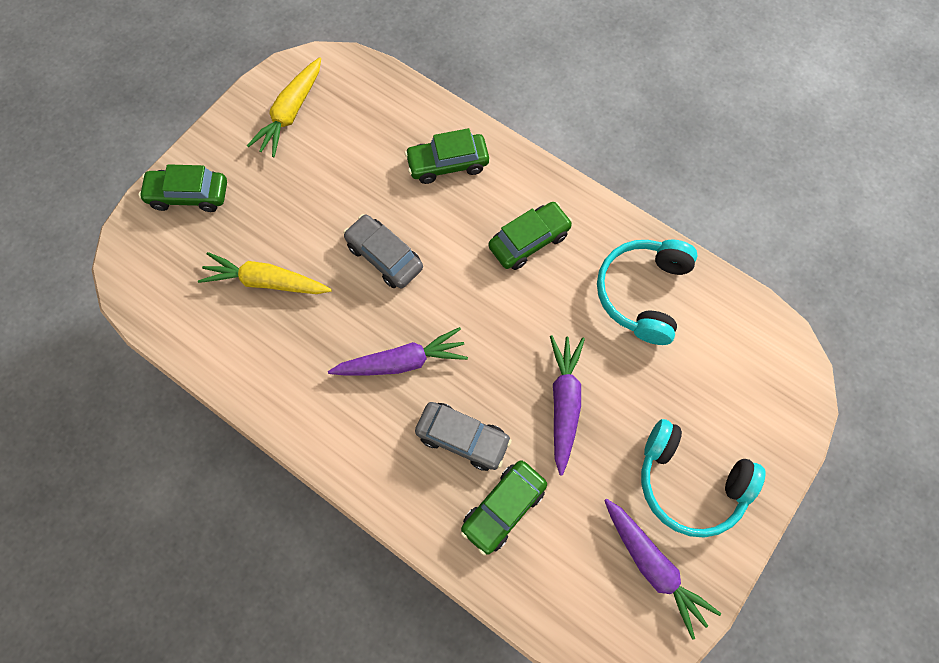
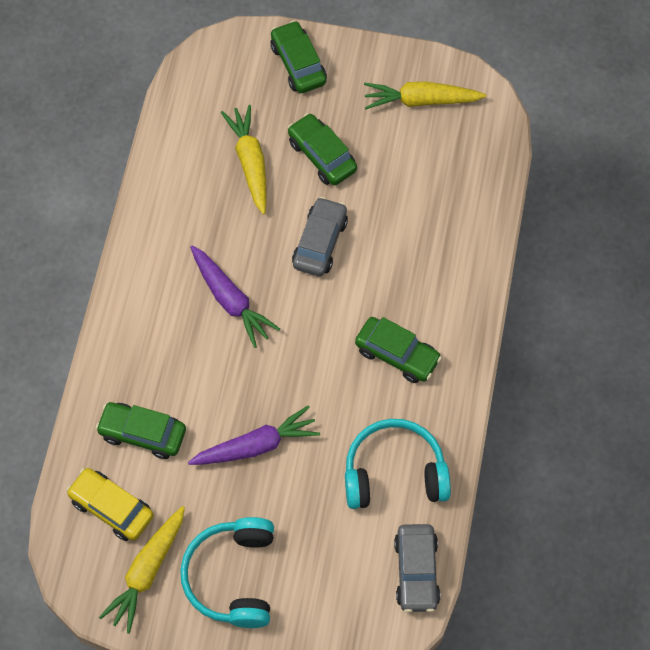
camera: 65 degrees right, 5 degrees down
green car [405,128,489,184] -> green car moved to [288,113,357,186]
grey car [415,402,512,471] -> grey car moved to [394,524,441,613]
purple carrot [604,499,721,640] -> yellow carrot [99,506,185,633]
none -> yellow car [66,468,154,541]

